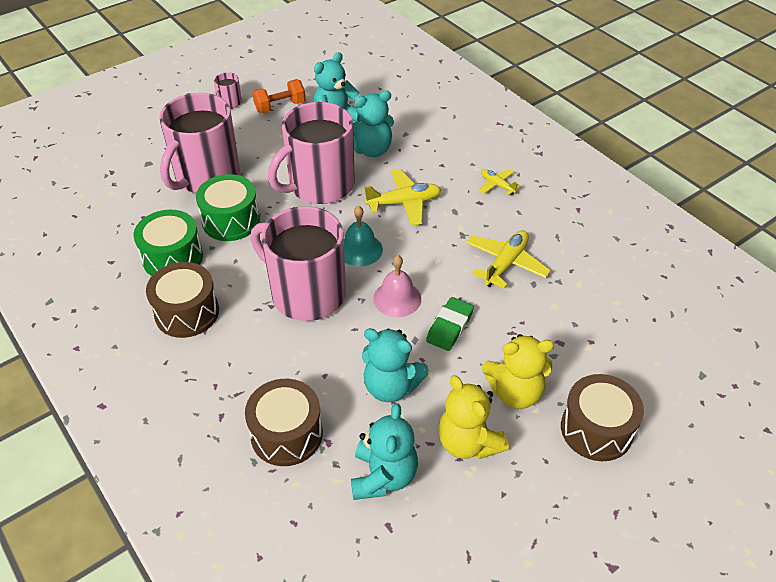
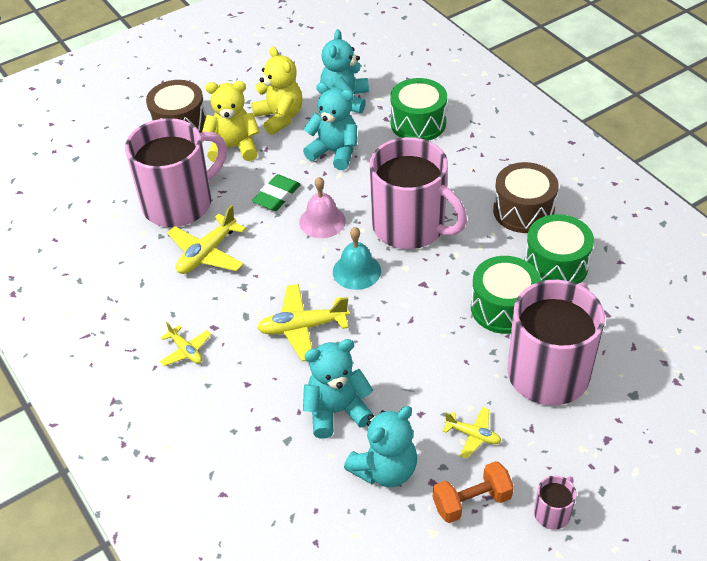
camera: 175 degrees left, 0 degrees up
brown drum [245,379,323,466] -> green drum [390,78,447,141]
pink mug [268,102,355,204] -> pink mug moved to [125,118,227,227]
none -> yellow plane [443,407,501,459]

